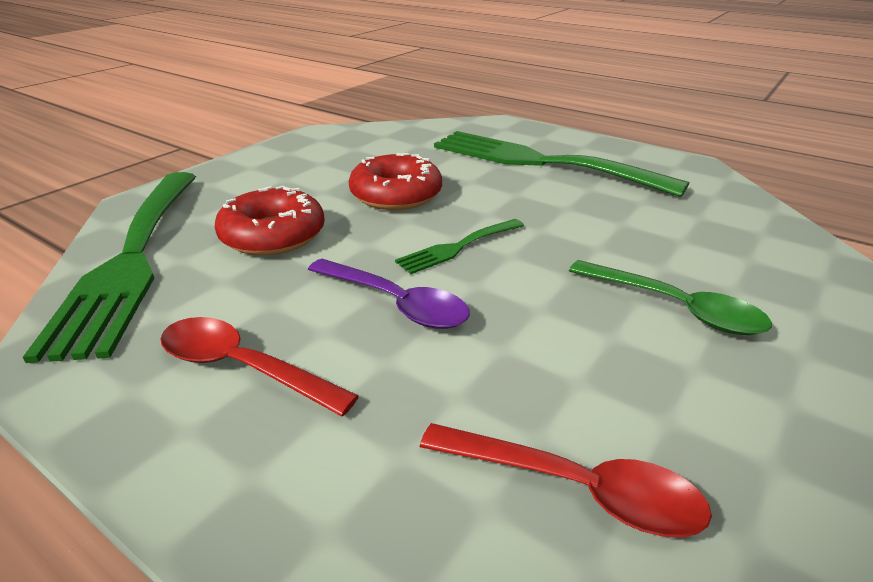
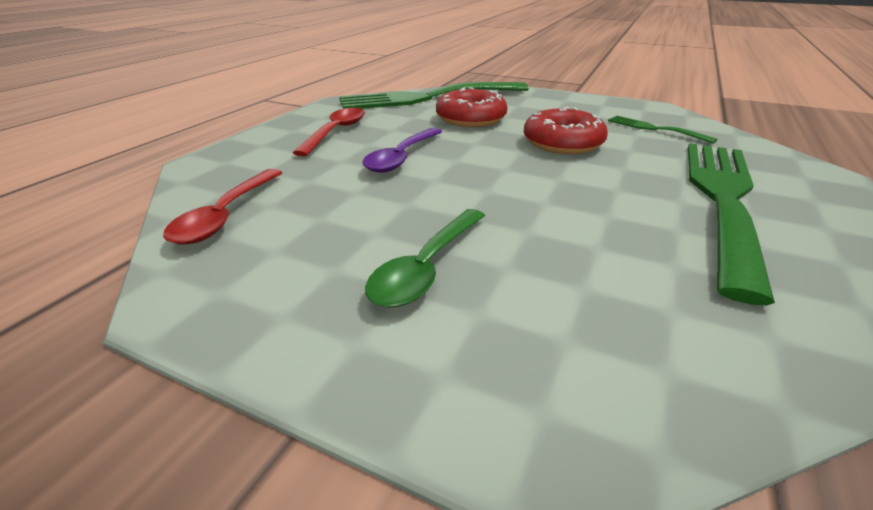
camera: 80 degrees right, 0 degrees up
green fork [395,219,524,274] -> green fork moved to [608,116,717,144]

